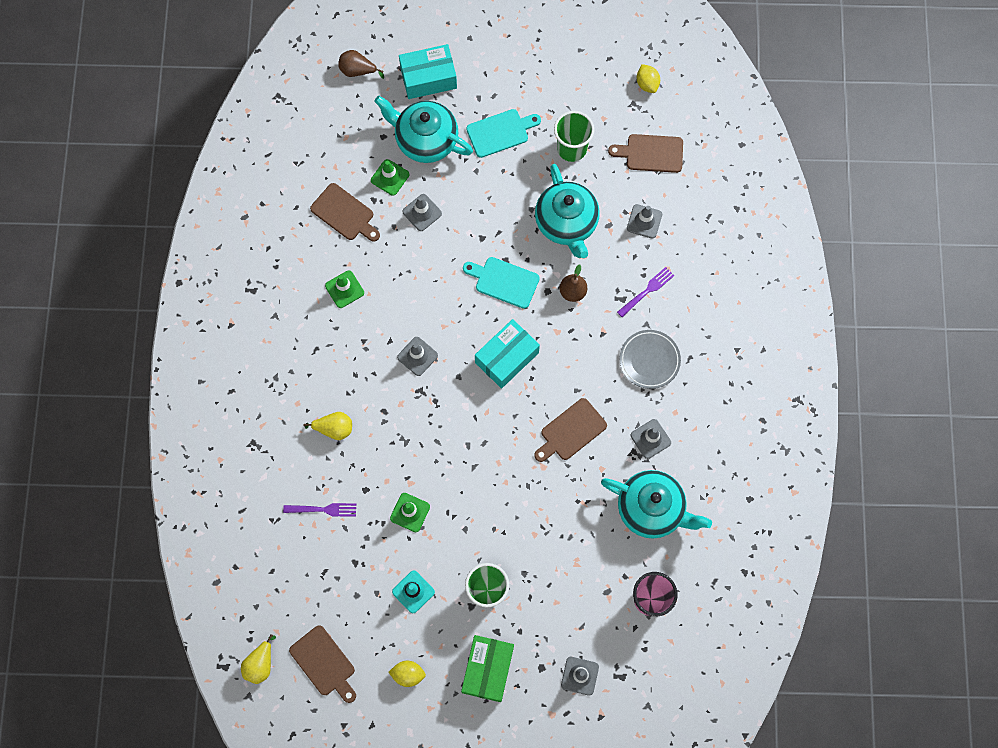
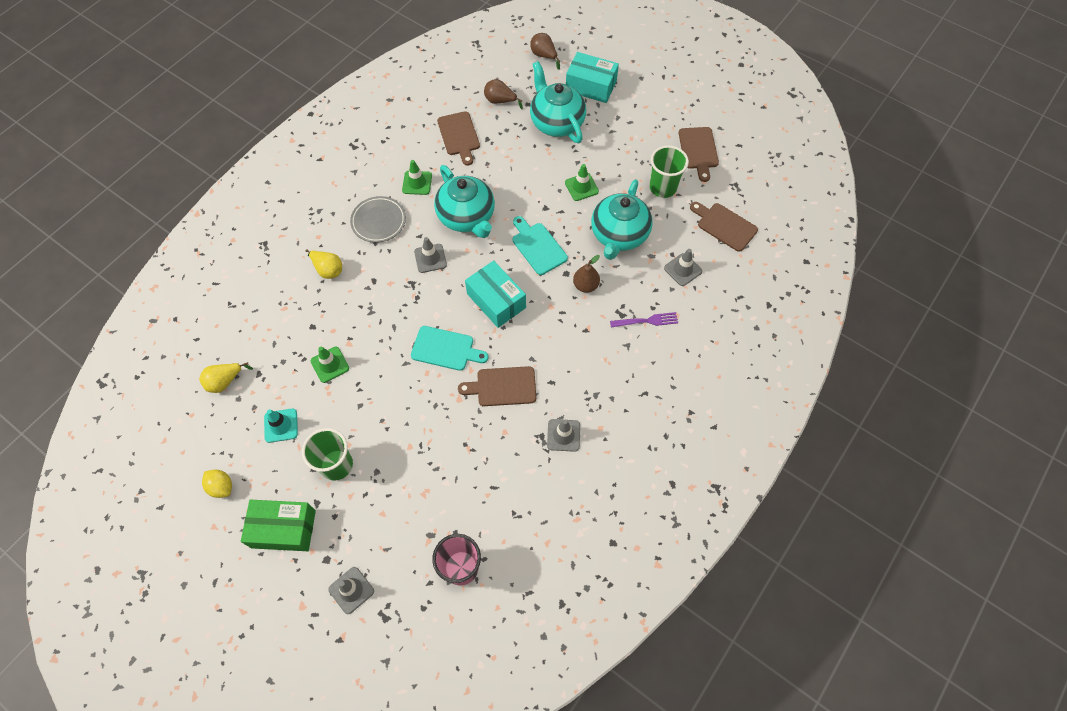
camera: 35 degrees right, 10 degrees down
yellow pear [241,634,276,684] -> yellow pear moved to [199,362,253,393]
purple fork [283,503,356,517] -> none
brown cutting board [289,625,356,703] -> brown cutting board moved to [679,127,719,182]
green traffic cone [371,159,409,196] -> green traffic cone moved to [565,164,599,201]
grey traffic cone [402,194,442,231] -> none
green box [461,635,514,702] -> green box turned 45 degrees clockwise [241,500,316,551]
turquoise cutting board [466,109,541,158] -> turquoise cutting board moved to [411,326,488,371]
turquoise box [475,319,540,389] -> turquoise box turned 60 degrees clockwise [465,260,526,328]
turquoise teapot [601,470,712,539] -> turquoise teapot moved to [434,165,495,238]
grey plate [620,330,681,389] -> grey plate moved to [350,196,406,243]
yellow lemon [637,64,660,93] -> none
none -> brown pear [484,79,523,109]

